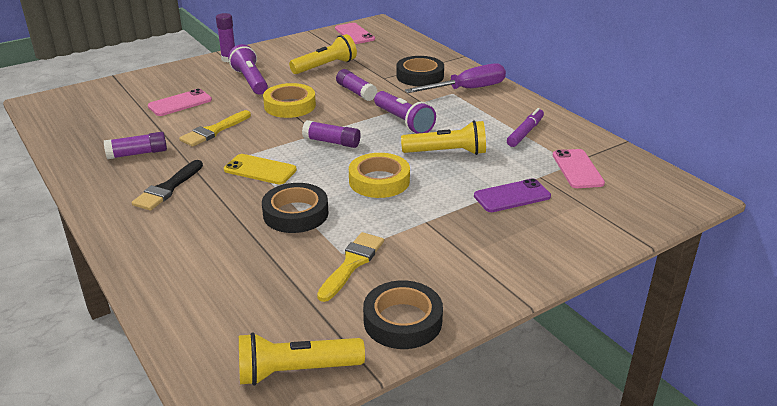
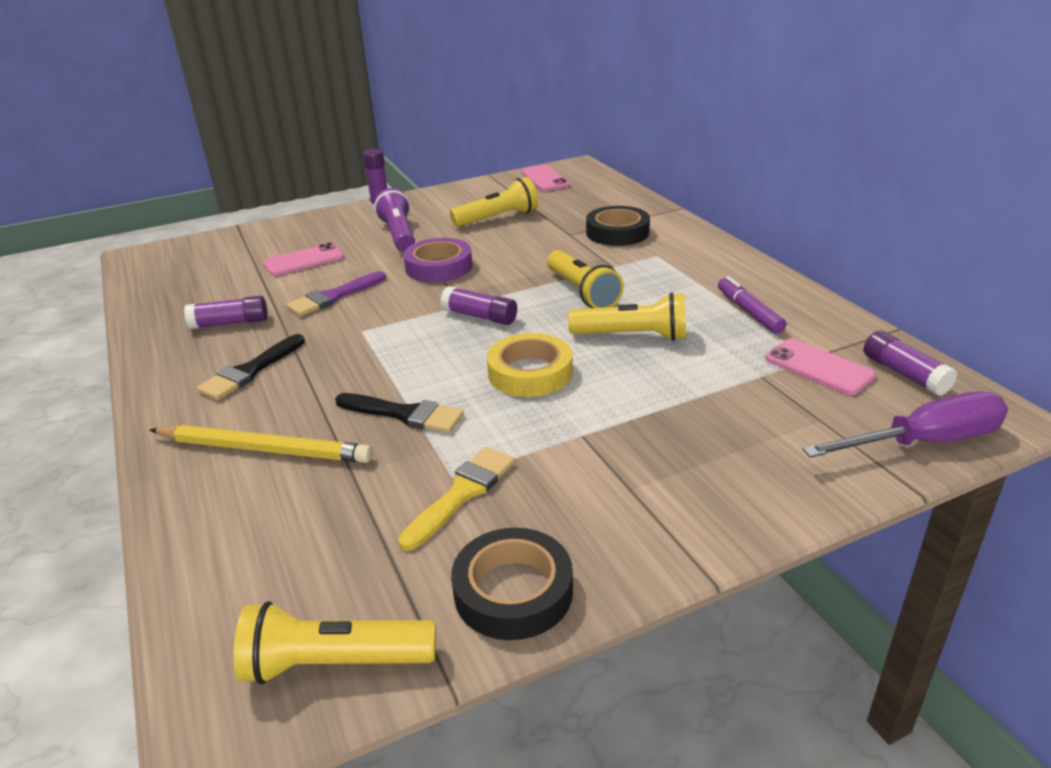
camera: 10 degrees right, 0 degrees up
yellow brush [179,110,251,147] -> purple brush [286,271,386,316]
yellow phone [224,154,297,185] -> none
black tape [262,183,328,233] -> black brush [335,393,464,433]
yellow tape [263,83,316,118] -> purple tape [404,238,472,282]
purple glue stick [336,69,377,101] -> purple glue stick moved to [864,331,957,396]
purple flashlight [374,91,436,134] -> yellow flashlight [547,250,624,308]
purple screwdriver [405,63,506,93] -> purple screwdriver moved to [802,391,1008,458]
purple phone [474,178,551,212] -> none
purple marker [507,108,544,147] -> purple marker turned 60 degrees counterclockwise [718,276,786,334]
pink phone [553,149,605,188] -> pink phone turned 45 degrees counterclockwise [765,339,876,395]
none -> yellow pencil [150,425,373,463]

